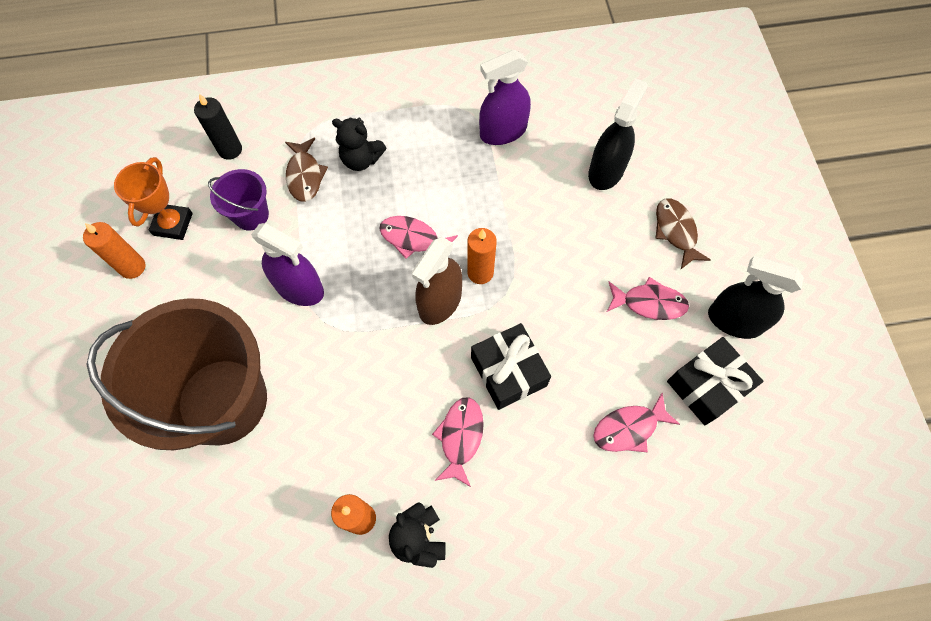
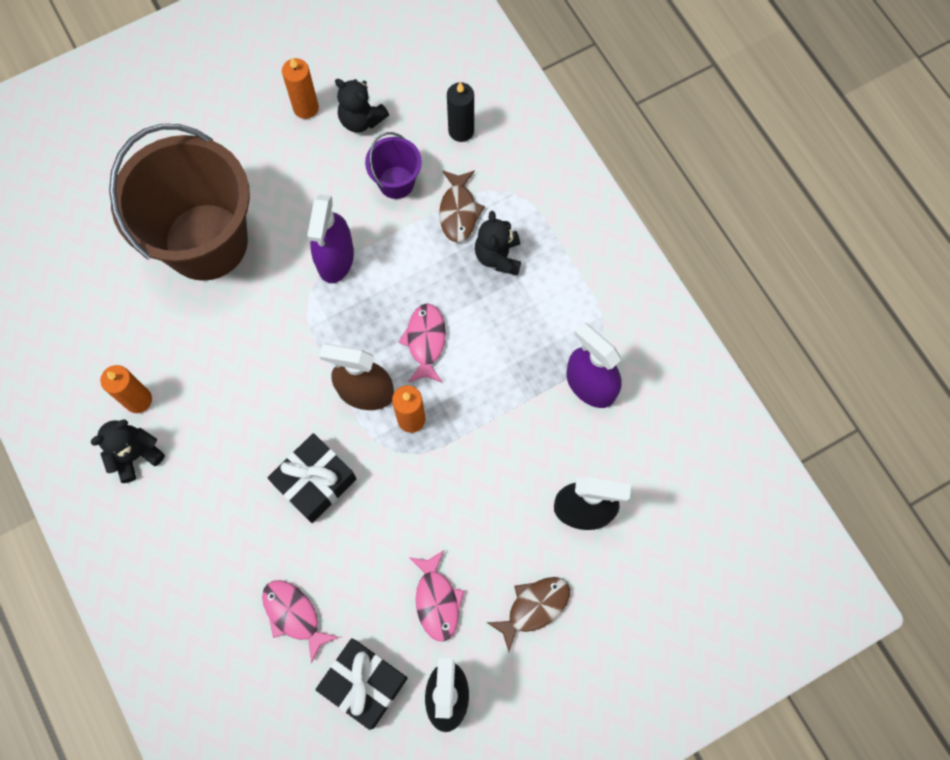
camera: 70 degrees right, 5 degrees up
orange trophy [114,157,193,240] -> black teddy bear [335,79,389,133]
brown fish [285,138,328,202] -> brown fish turned 60 degrees counterclockwise [439,170,485,243]
pink fish [432,397,484,487] -> none

